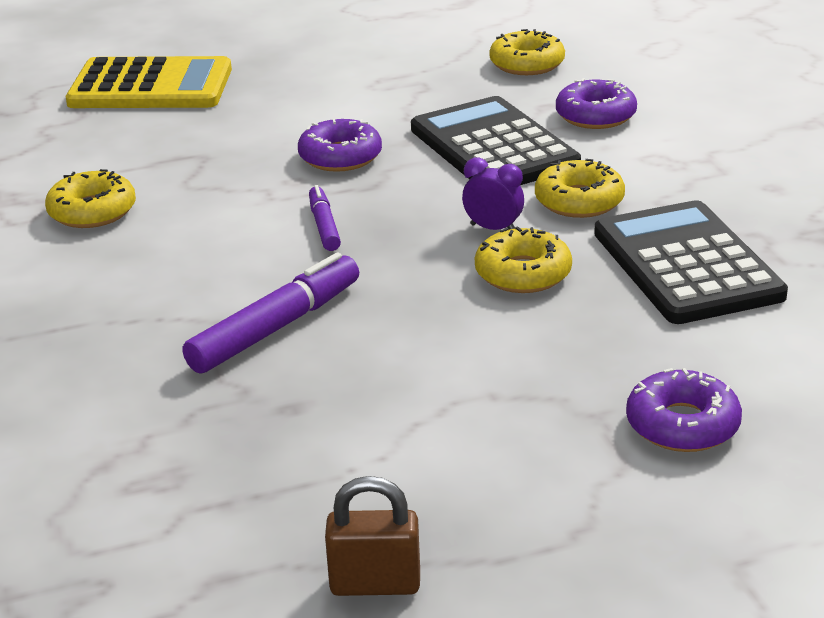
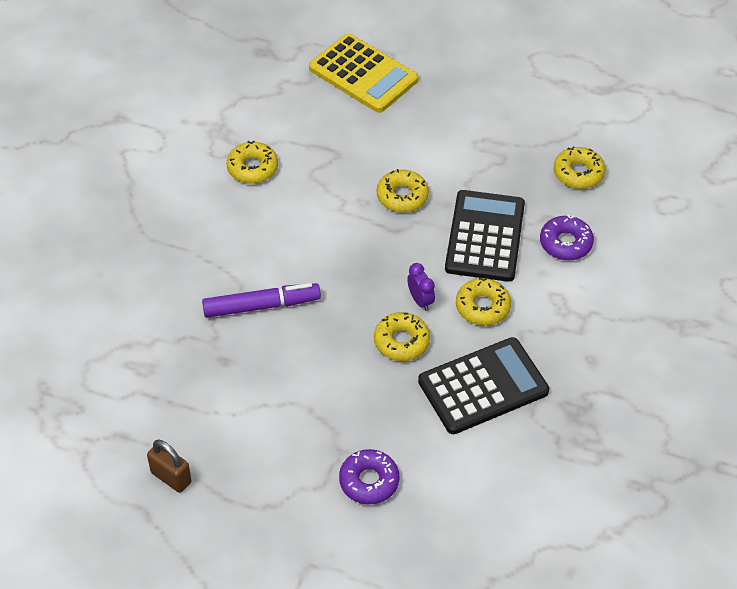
camera: 35 degrees right, 20 degrees up
purple donut [298,119,382,172] -> yellow donut [377,169,429,213]
purple marker [309,185,341,251] -> none
black calculator [594,200,788,324] -> black calculator turned 45 degrees clockwise [418,337,549,434]

